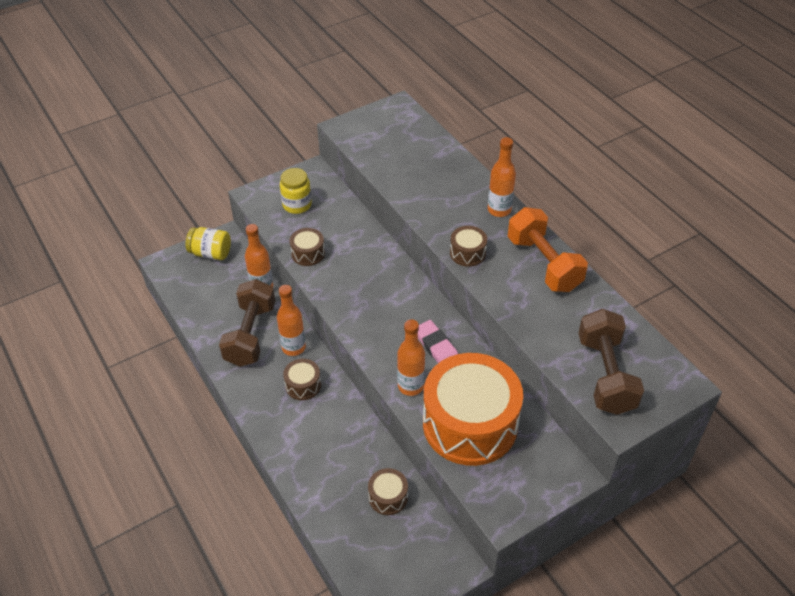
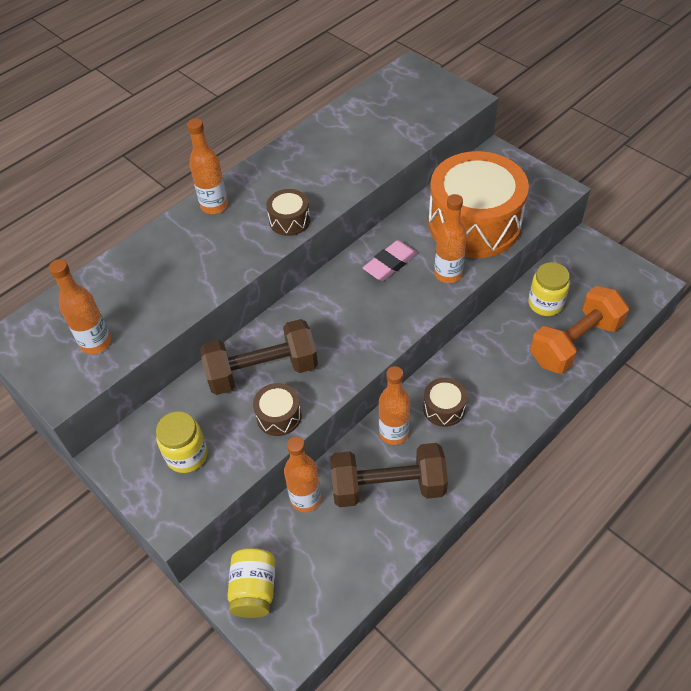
camera: 100 degrees left, 5 degrees up
brown drum [368,468,408,515] -> yellow jar [528,262,570,316]
orange dumbbell [507,207,588,292] -> orange dumbbell moved to [530,286,629,374]
brown dumbbell [578,309,644,415] -> brown dumbbell moved to [200,319,318,395]
none -> orange bottle [49,259,111,354]

